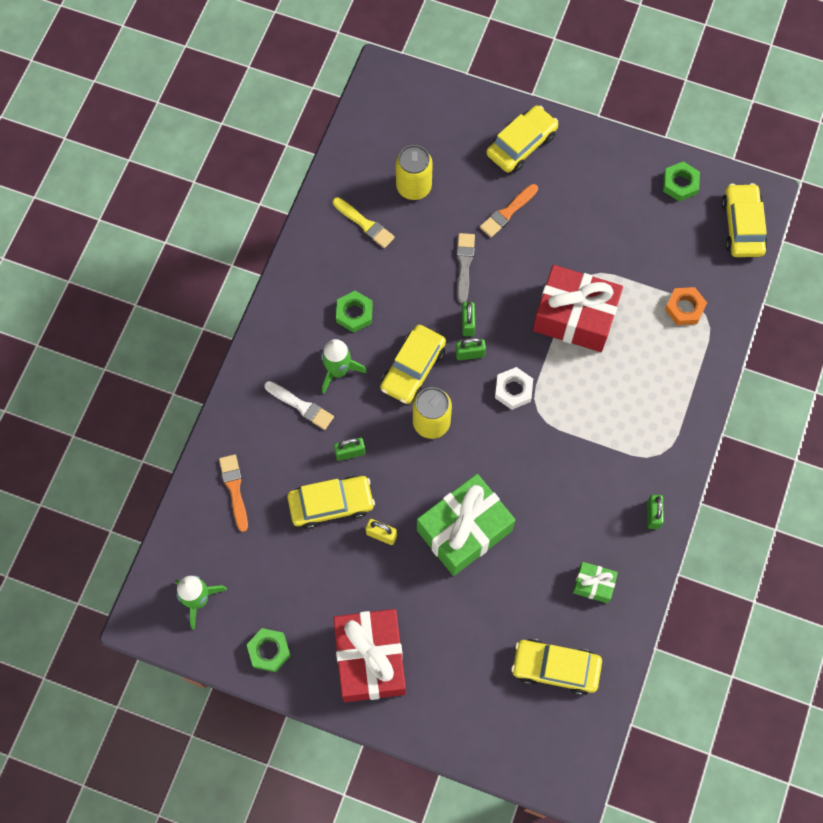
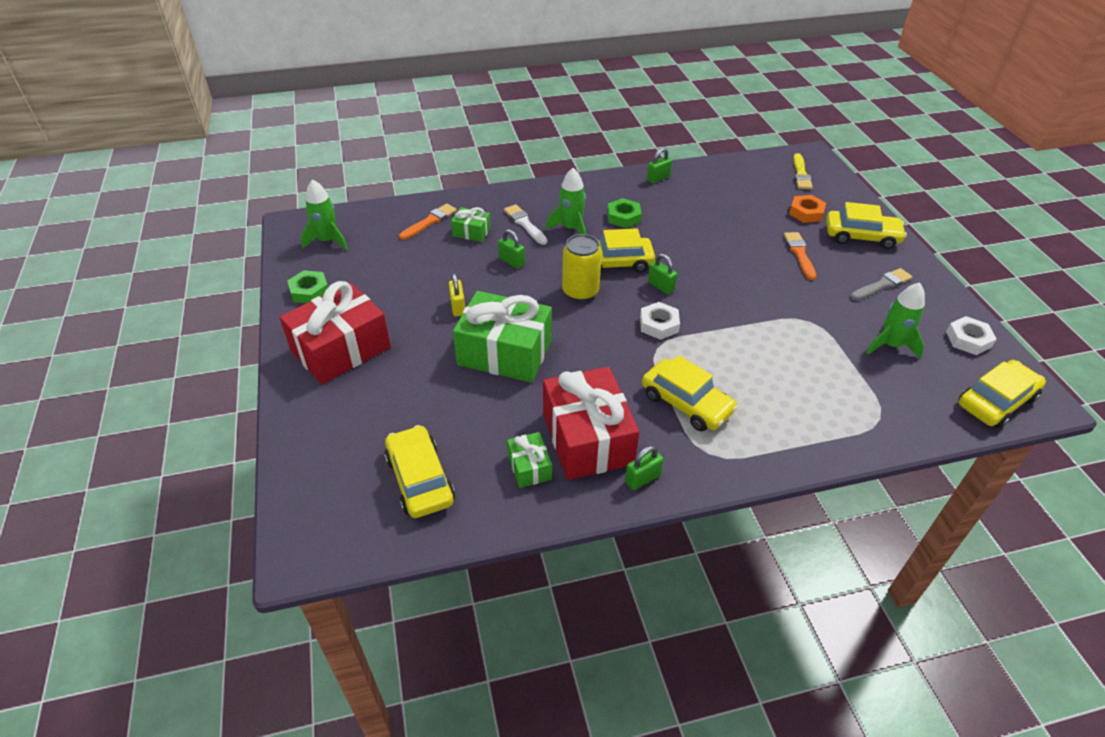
camera: 55 degrees right, 25 degrees down
white brush [264,381,334,430] -> white brush turned 150 degrees clockwise [504,204,548,245]
yellow car [287,476,375,529] -> yellow car moved to [642,355,738,431]
yellow brush [333,197,395,248] -> yellow brush moved to [793,153,813,190]
yellow can [396,145,433,200] -> none
grey brush [457,233,475,303] -> grey brush moved to [850,268,912,301]
green padlock [462,302,475,336] -> green padlock moved to [647,148,672,183]
orange brush [480,184,538,237] -> orange brush turned 75 degrees clockwise [784,232,816,280]
red gift [533,265,623,352] -> red gift moved to [543,367,639,480]
green nut [663,161,700,202] -> white nut [946,316,997,355]
orange nut [665,287,707,325] -> orange nut moved to [789,195,826,223]
none -> green gift [451,207,491,242]
none -> green rocket [866,282,925,358]

